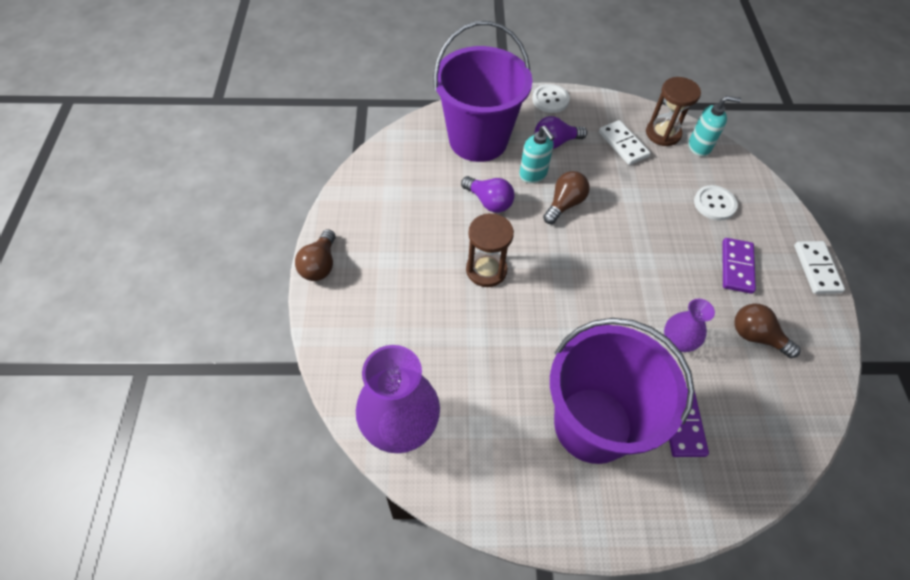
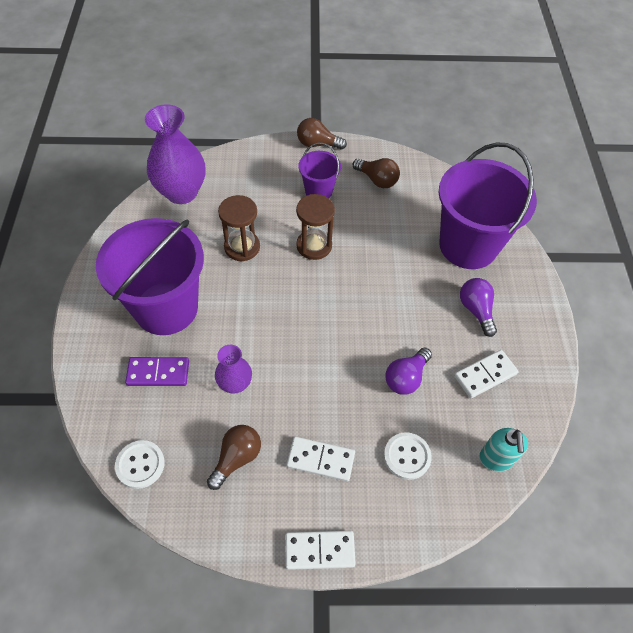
camera: 90 degrees right, 0 degrees up
purple light bulb [461,176,515,213] -> purple light bulb moved to [386,347,432,395]
turquoise soap dispenser [519,126,555,183] -> none
white button [532,84,570,113] -> white button moved to [115,440,165,489]
brown light bulb [543,171,590,224] -> brown light bulb moved to [353,158,400,188]
brown hourglass [646,77,701,146] -> brown hourglass moved to [218,195,260,261]
purple domino [722,238,756,294] -> white domino [287,437,355,482]
none -> purple bucket [299,142,341,198]

